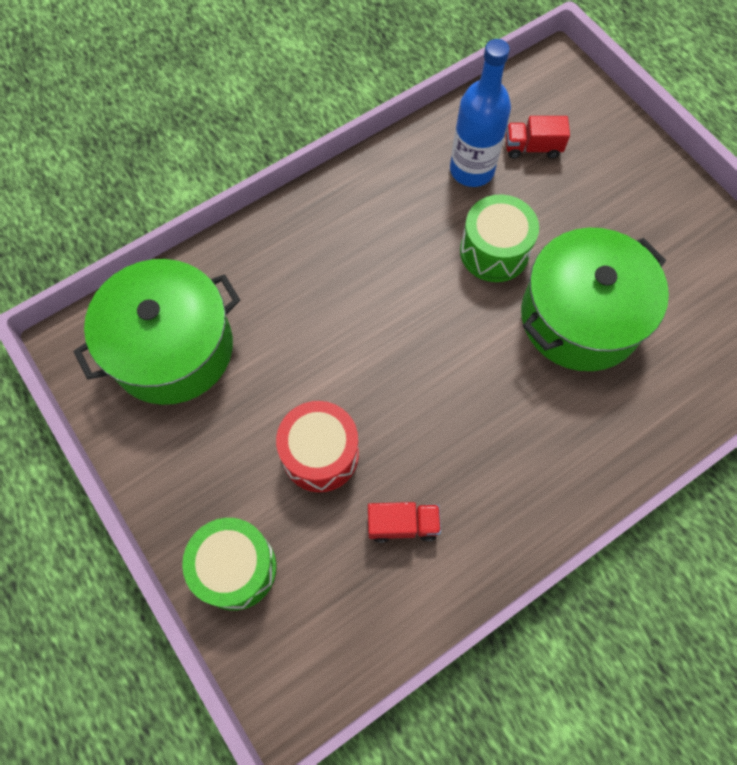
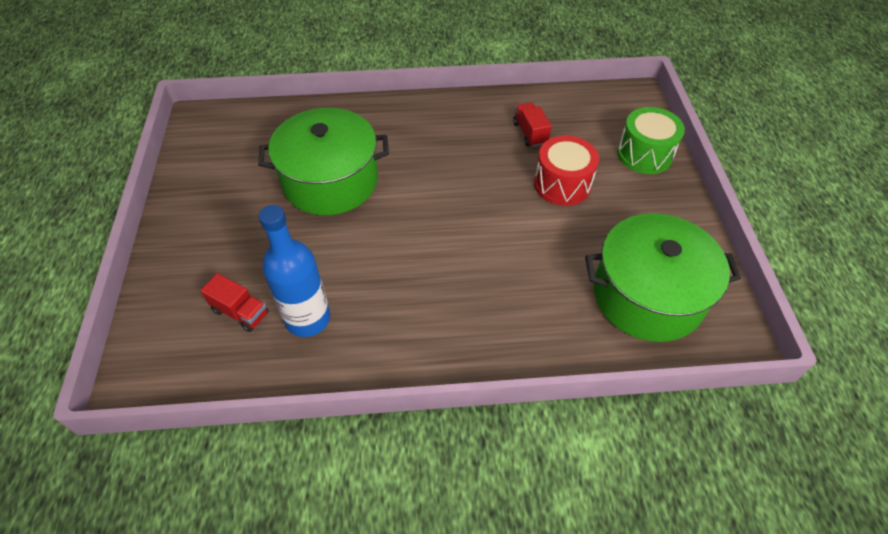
camera: 150 degrees left, 15 degrees down
red truck [368,502,441,543] -> red truck turned 45 degrees clockwise [513,102,552,147]
green drum [460,194,539,282] -> none

